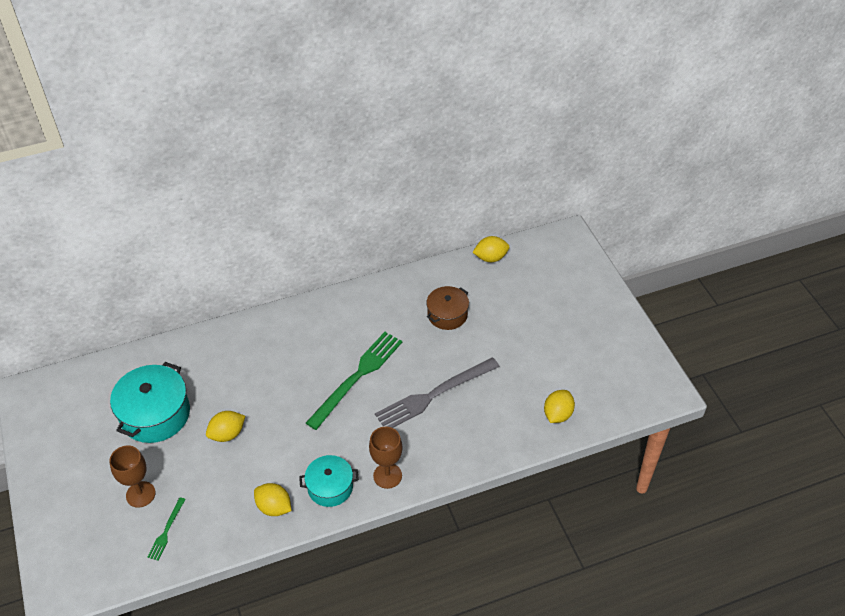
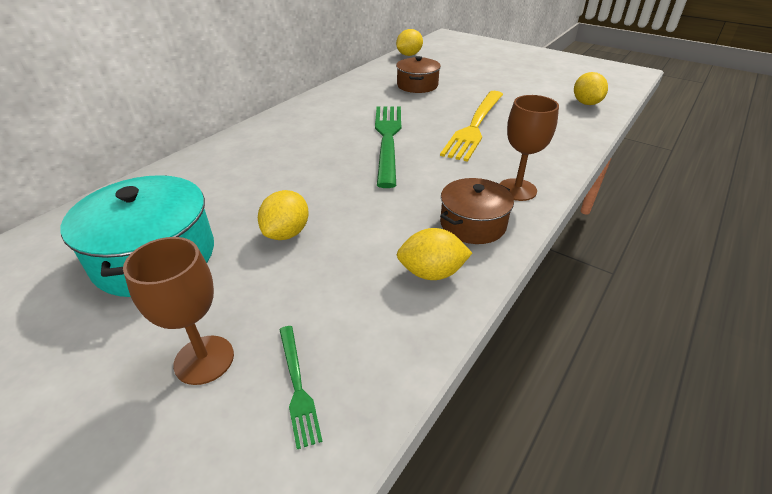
camera: 35 degrees left, 10 degrees down
turquoise pot [299,455,359,507] -> brown pot [440,178,514,244]
grey fork [375,357,500,428] -> yellow fork [440,91,503,162]

